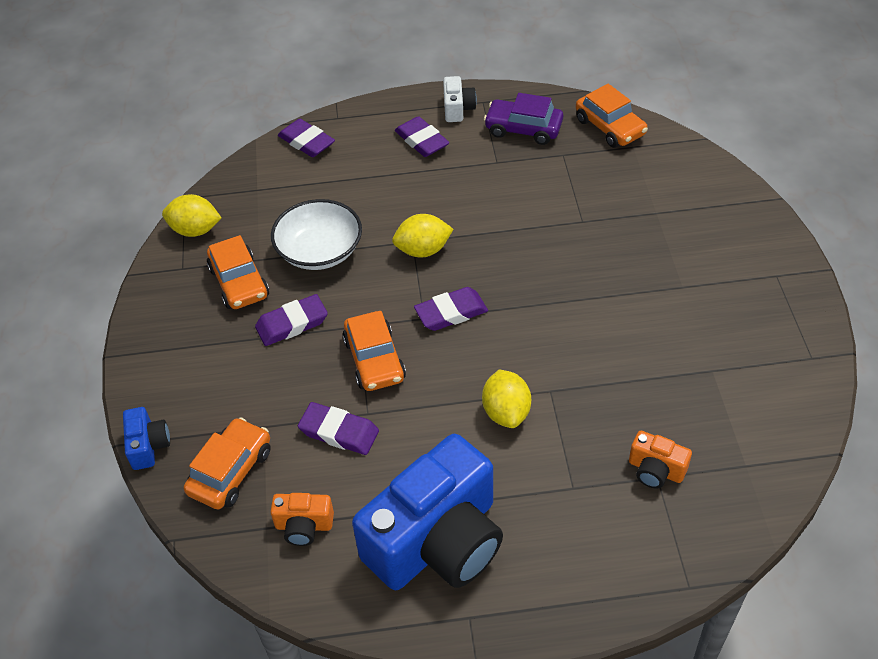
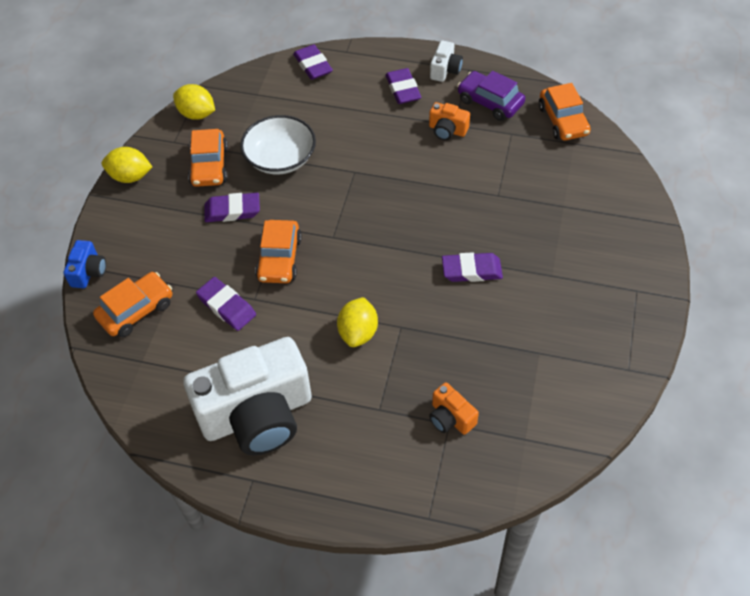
camera: 20 degrees right, 5 degrees up
orange camera [271,493,334,546] -> orange camera moved to [429,102,470,140]
blue camera [352,434,503,590] -> white camera [183,337,312,455]
yellow lemon [392,214,454,257] -> yellow lemon moved to [102,147,152,183]
purple eraser [414,287,488,331] -> purple eraser moved to [442,252,503,282]

